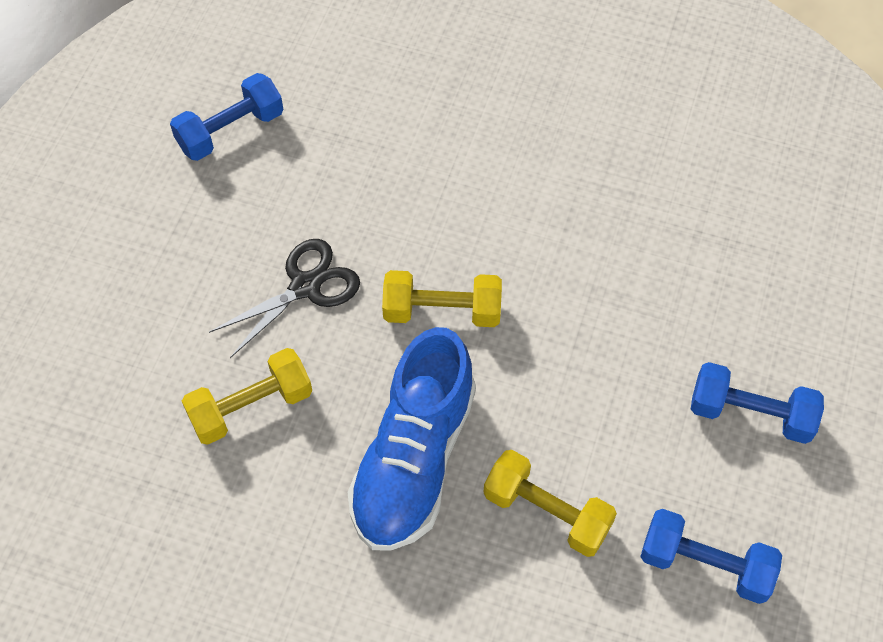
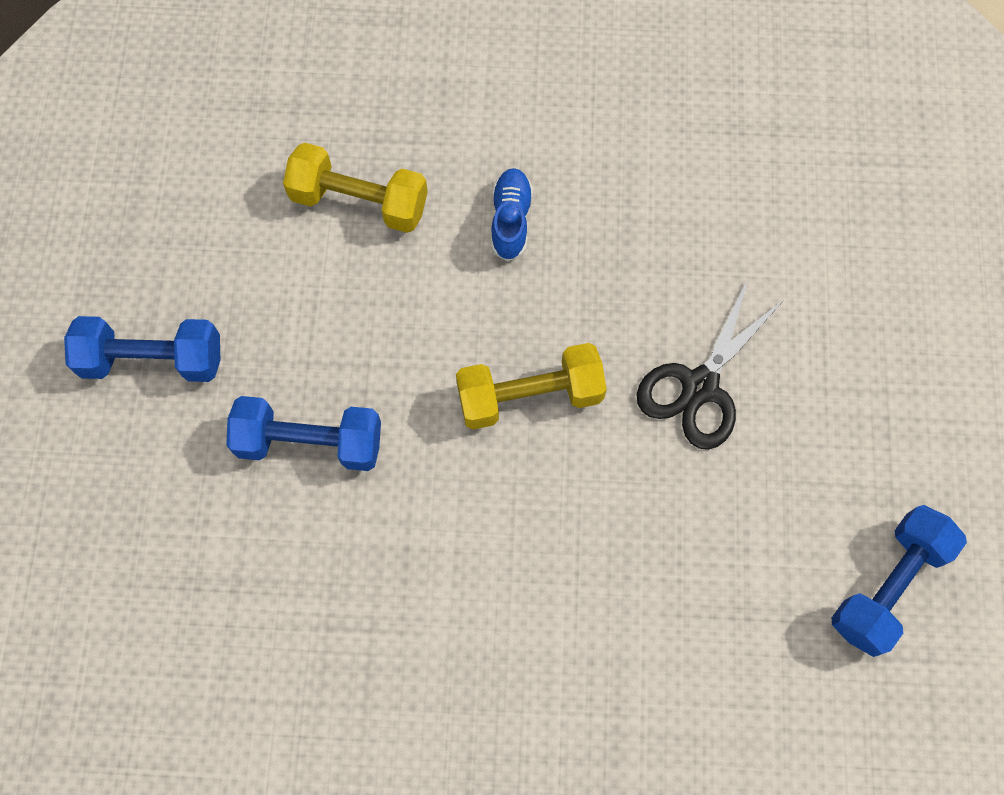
camera: 165 degrees right, 10 degrees up
yellow dumbbell [182,348,312,445] -> none
blue shoe [348,327,476,550] -> blue shoe [491,168,533,261], size x0.42
blue dumbbell [640,509,782,604] -> blue dumbbell moved to [226,396,381,471]

